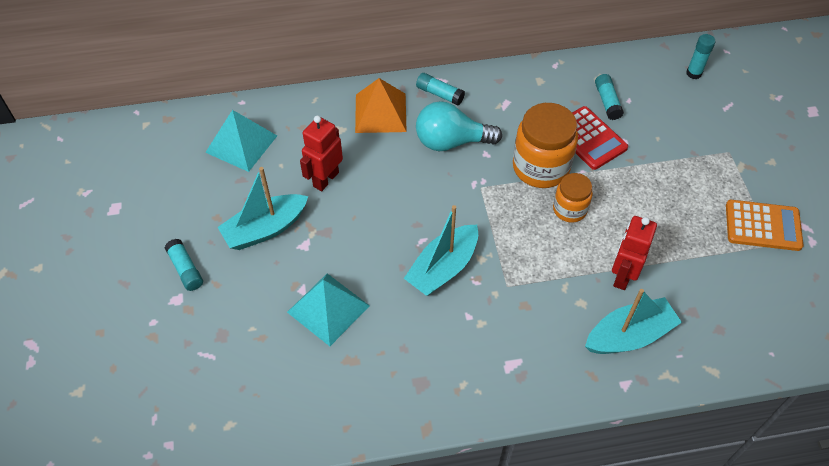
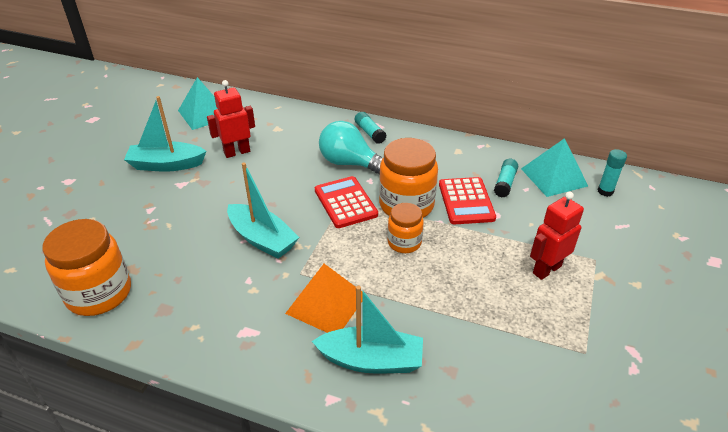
camera: 30 degrees right, 15 degrees down
turquoise glue stick [165,239,203,291] -> none
turquoise pyramid [287,273,370,346] -> turquoise pyramid moved to [521,138,588,197]
orange pyramid [355,78,407,133] -> orange pyramid moved to [285,264,363,333]
turquoise boat [404,205,478,296] -> turquoise boat turned 120 degrees counterclockwise [227,162,299,259]
red robot [612,216,657,290] -> red robot moved to [530,192,584,280]
orange calculator [726,200,804,251] -> none
none -> orange jar [42,219,131,316]
none -> red calculator [315,176,378,228]

